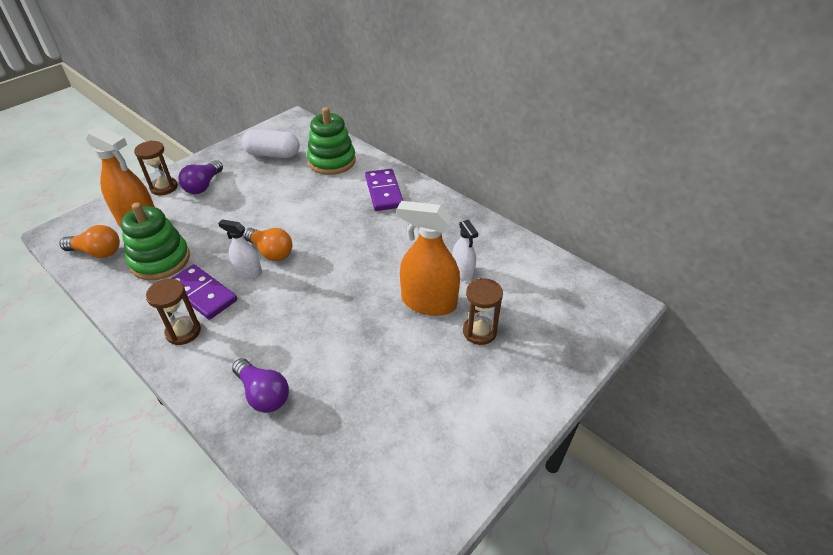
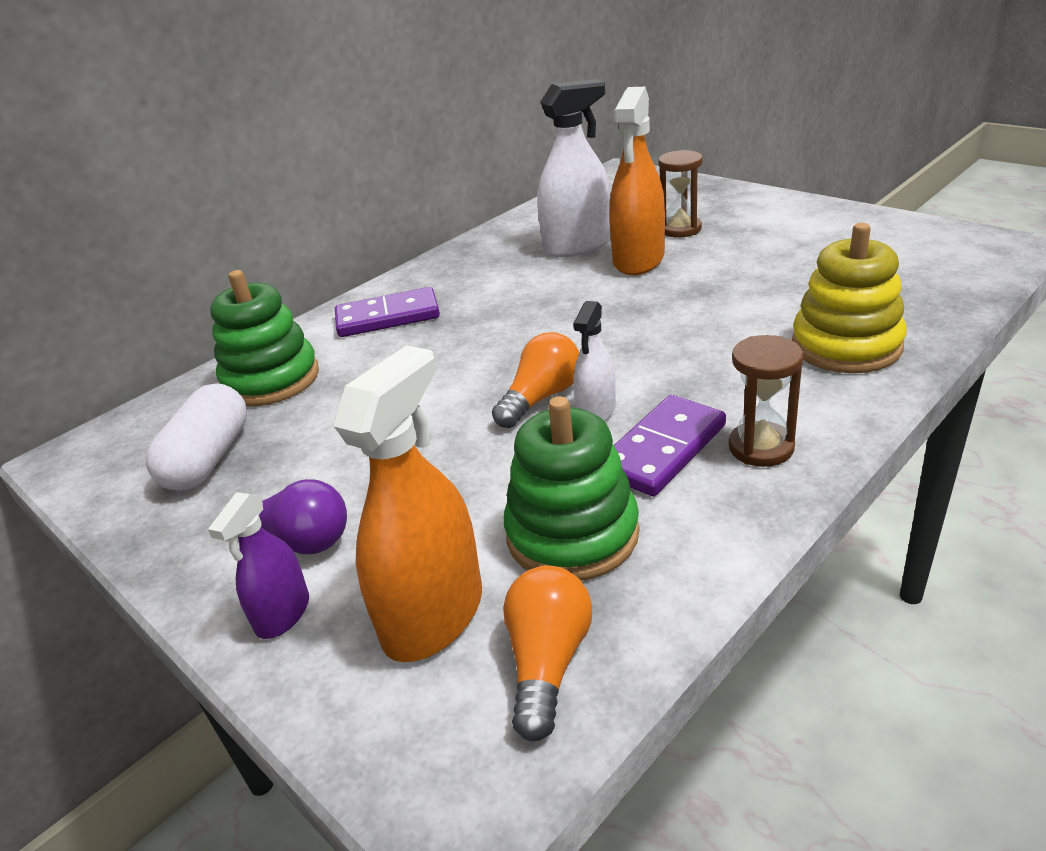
camera: 85 degrees left, 10 degrees down
brown hourglass [134,141,178,195] -> purple spray bottle [208,492,309,639]
purple light bulb [232,358,289,413] -> yellow stacking toy [792,223,907,373]
white spray bottle [452,219,478,281] -> white spray bottle [537,79,611,257], size x1.81

